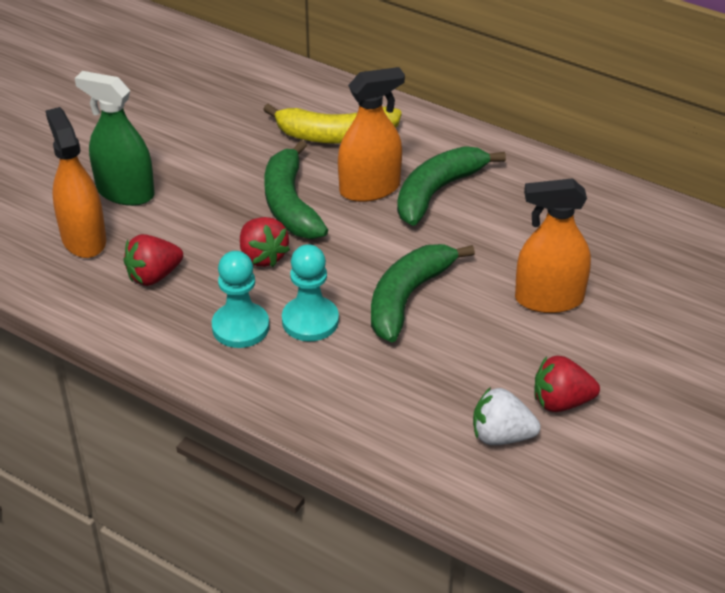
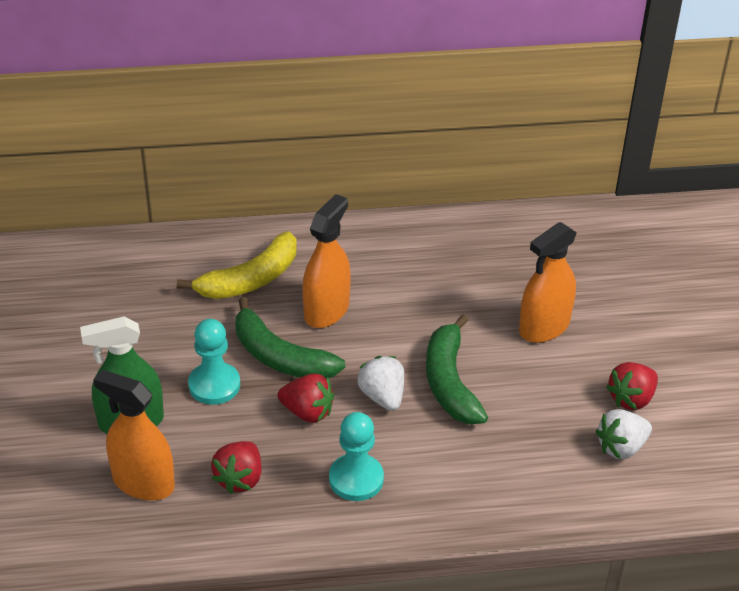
camera: 40 degrees left, 0 degrees up
turquoise pawn [282,244,339,342] -> turquoise pawn moved to [188,319,240,405]
green banana [397,146,506,226] -> none
none -> white strawberry [357,356,404,411]

